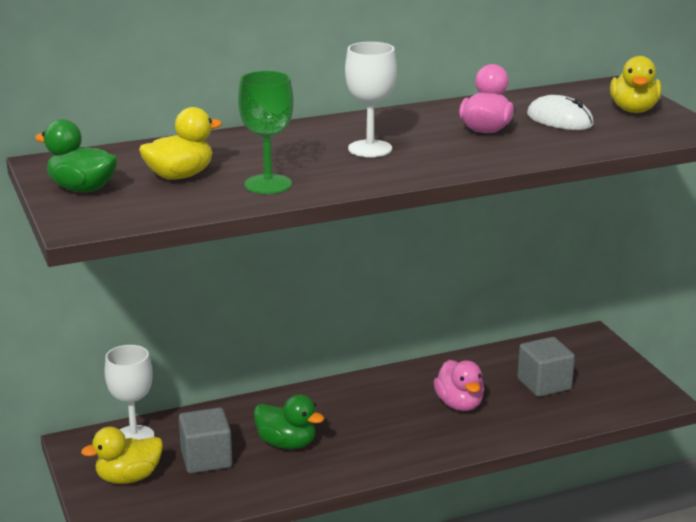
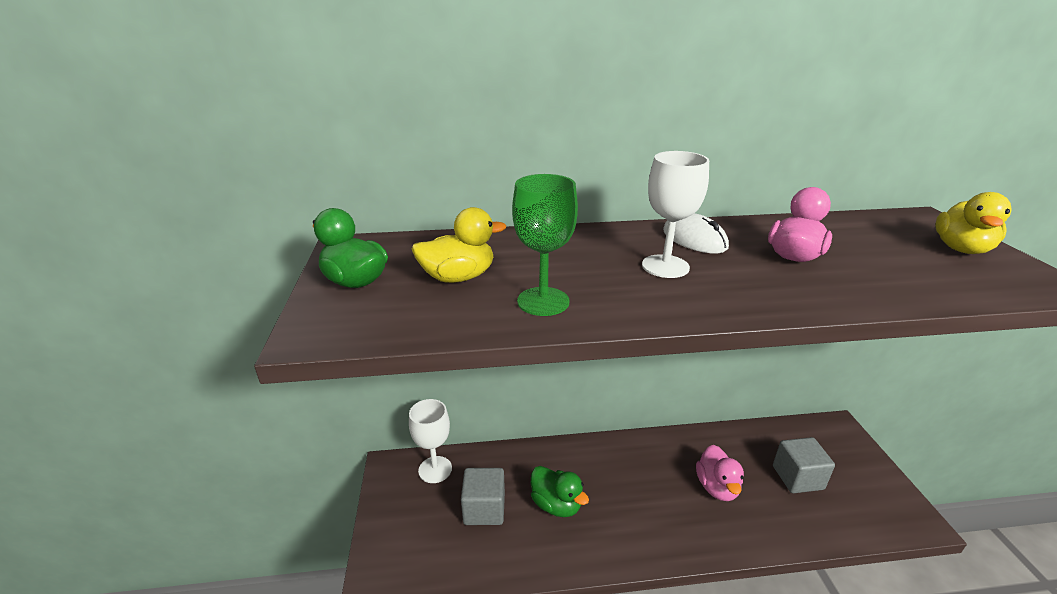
camera: 15 degrees right, 5 degrees up
yellow duck [81,427,163,484] -> none
white mouse [527,95,594,130] -> white mouse moved to [663,213,729,253]

